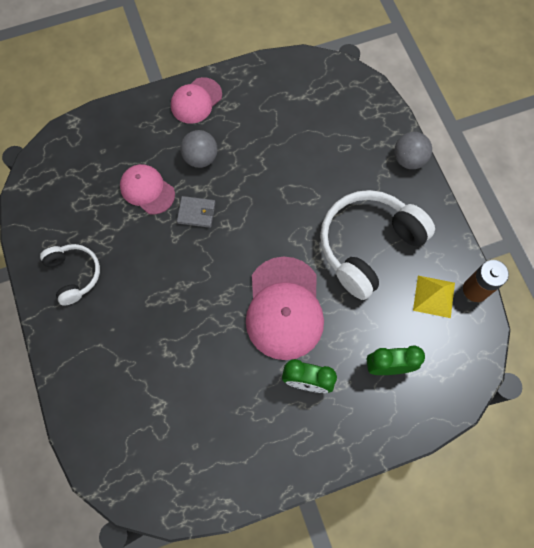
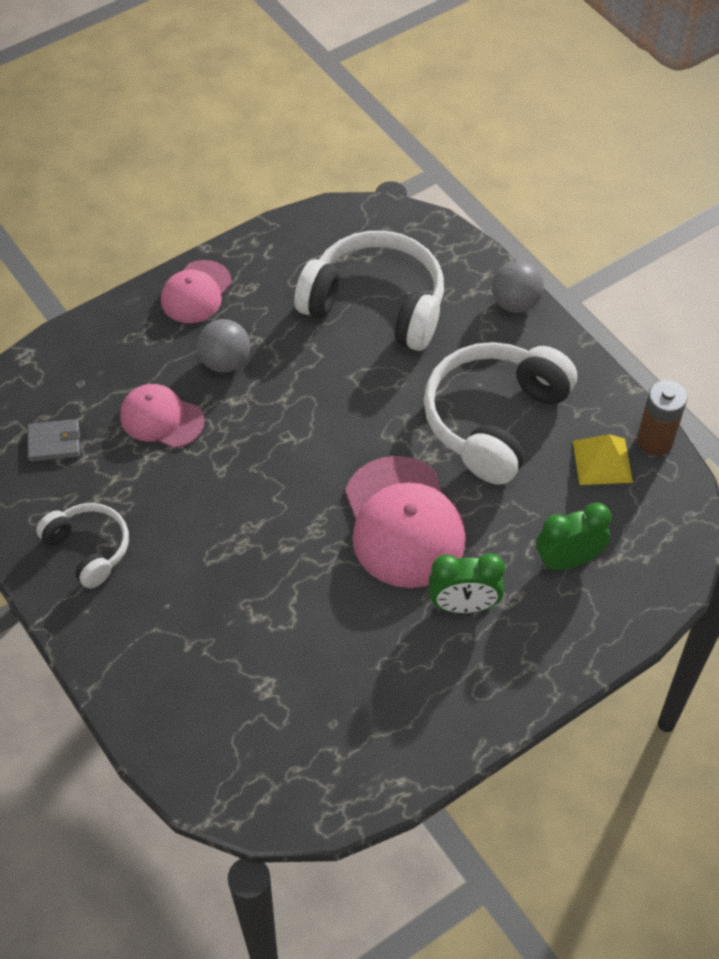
camera: 15 degrees left, 15 degrees down
grey wallet [177,196,216,228] -> grey wallet moved to [27,419,80,462]
none -> white headphones [294,231,444,351]

